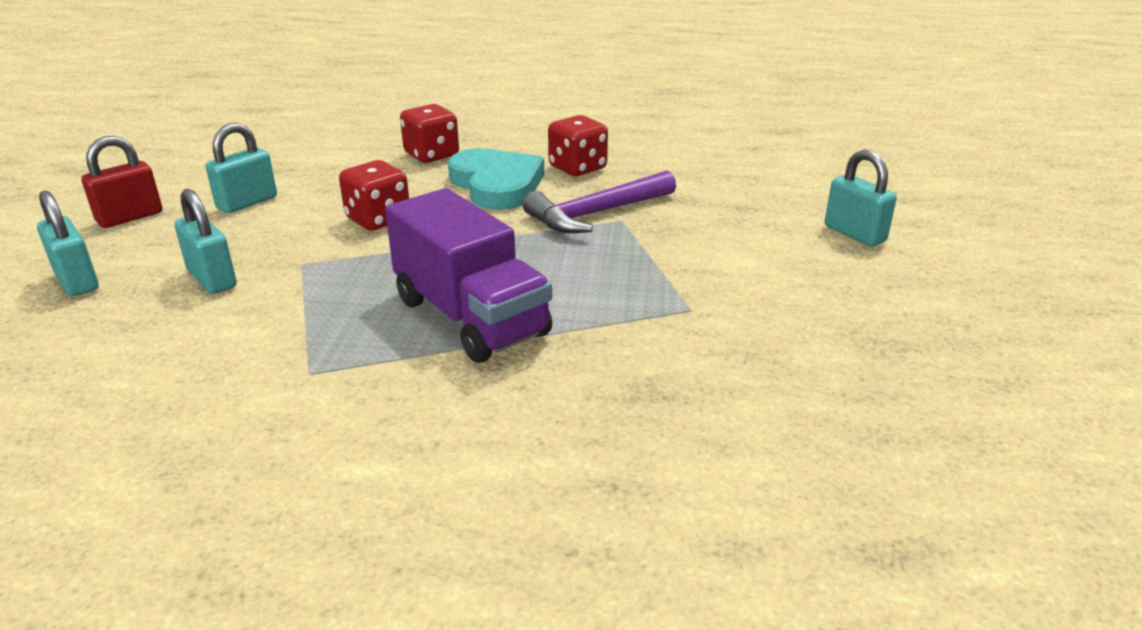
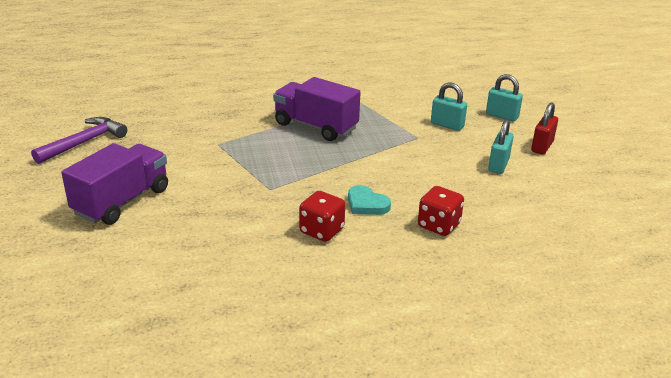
camera: 160 degrees right, 0 degrees up
red dice [339,160,409,231] -> none
turquoise heart [448,148,544,210] -> turquoise heart [348,185,391,215], size x0.61
purple hammer [523,170,676,233] -> purple hammer moved to [31,117,127,164]
turquoise padlock [825,149,897,247] -> purple truck [61,143,168,225]

